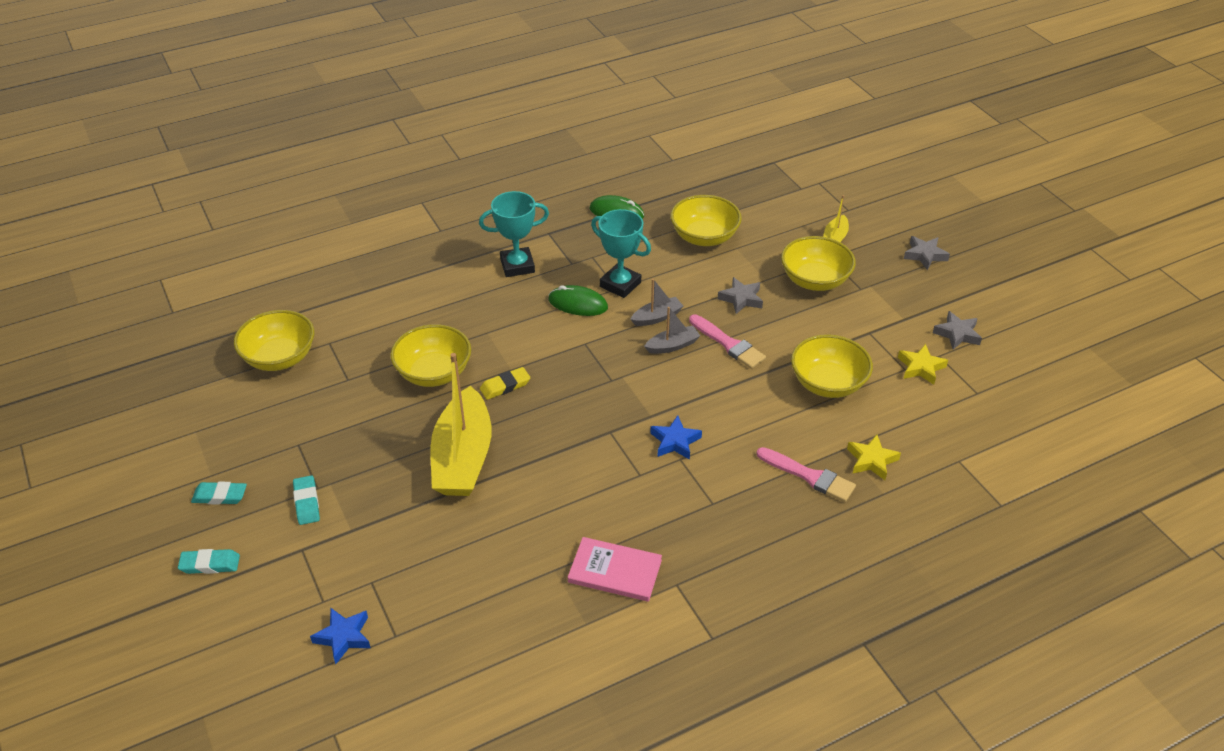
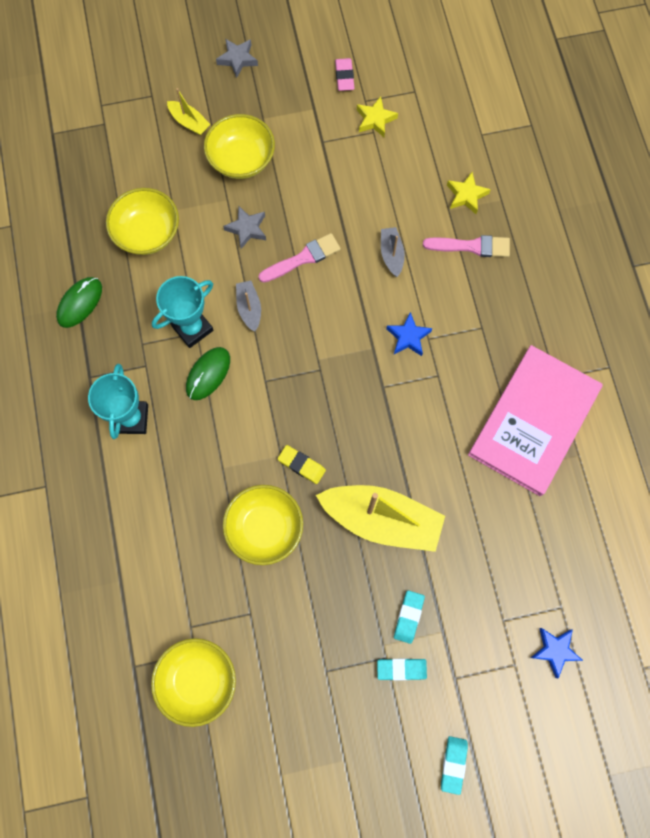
camera: 75 degrees left, 30 degrees up
turquoise eraser [191,481,247,505] -> turquoise eraser moved to [394,590,425,644]
yellow eraser [480,367,530,400] -> yellow eraser turned 45 degrees counterclockwise [278,445,326,484]
pink book [568,537,662,602] -> pink book [468,345,603,496], size x1.90
grey boat [644,307,700,354] -> grey boat moved to [381,227,405,277]
pink brush [757,447,856,502] -> pink brush turned 45 degrees clockwise [423,235,510,257]
yellow bowl [791,334,873,398] -> none
grey star [933,311,982,350] -> pink eraser [335,58,355,91]

